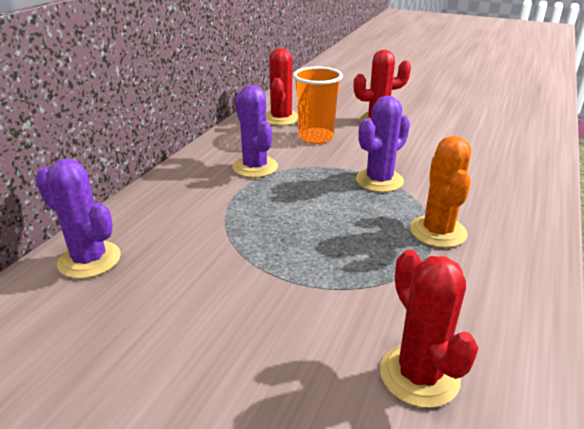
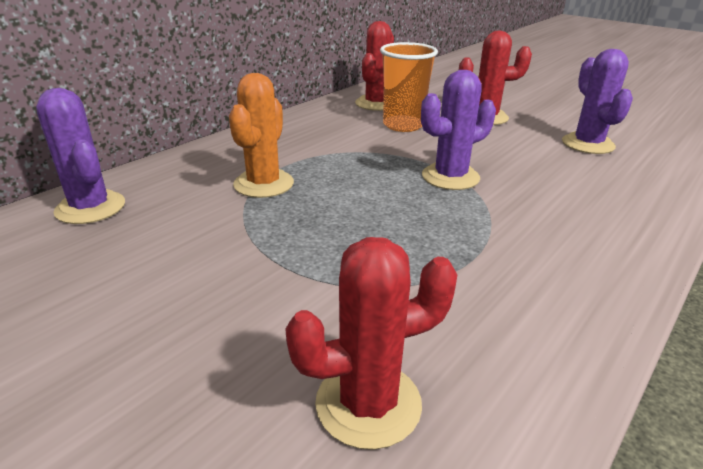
camera: 15 degrees right, 0 degrees up
purple cactus [232,85,278,178] -> purple cactus moved to [562,49,633,154]
red cactus [380,249,478,408] -> red cactus turned 75 degrees clockwise [285,237,457,450]
orange cactus [410,136,471,248] -> orange cactus moved to [229,73,294,198]

